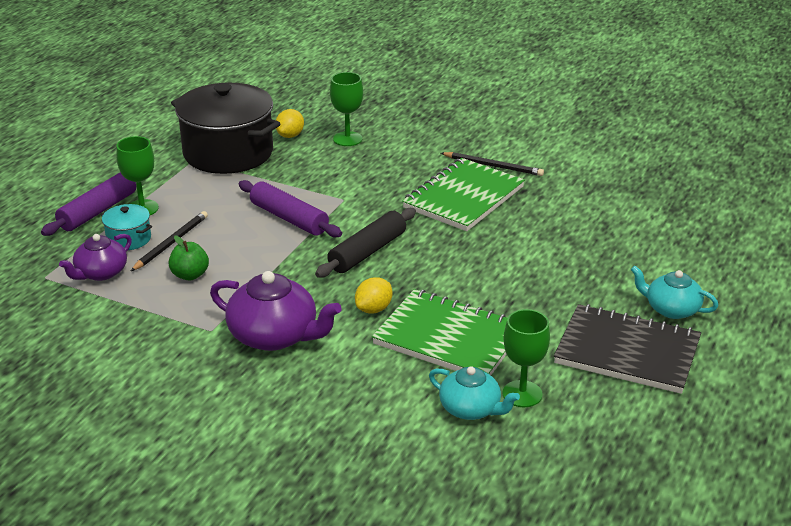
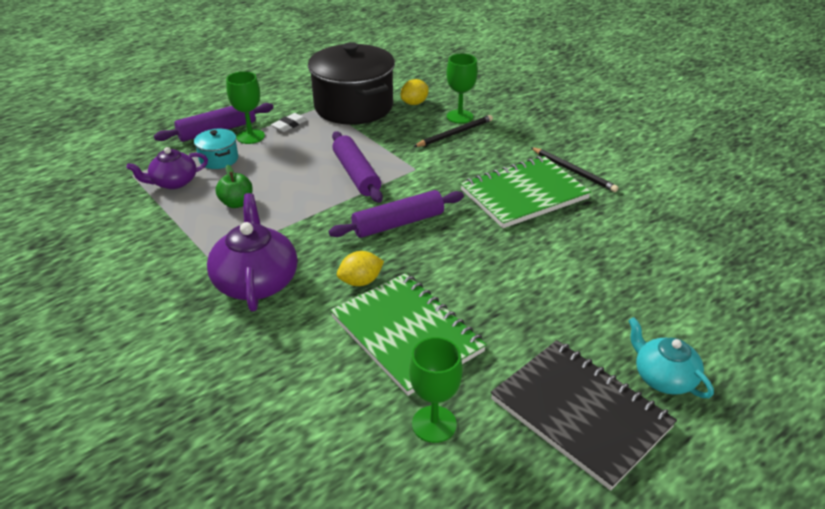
camera: 25 degrees right, 5 degrees up
black pencil [131,211,208,271] -> black pencil moved to [413,115,493,147]
purple teapot [210,271,342,351] -> purple teapot turned 150 degrees counterclockwise [207,193,298,311]
black rolling pin [315,208,416,278] -> purple rolling pin [328,190,464,238]
turquoise teapot [429,366,520,420] -> none
none -> white eraser [271,113,307,132]

